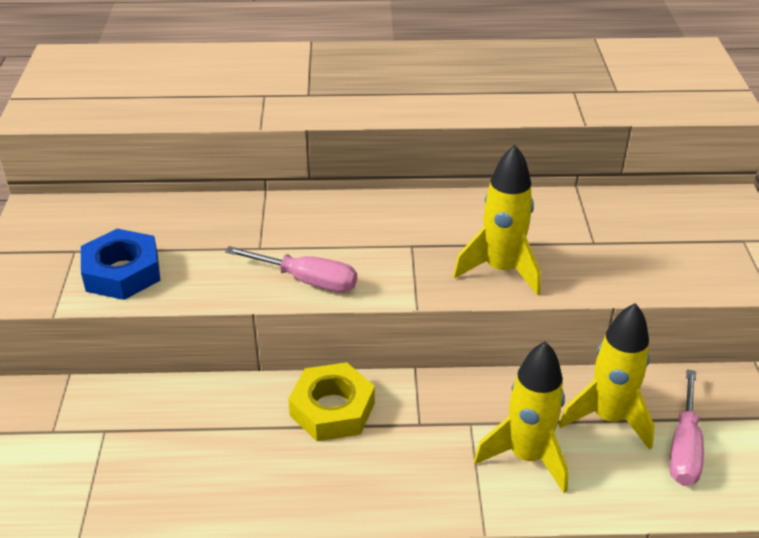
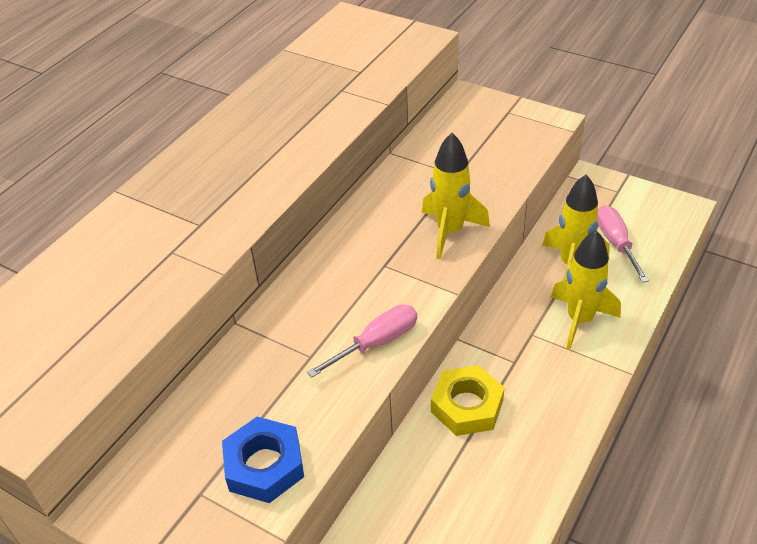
camera: 55 degrees left, 5 degrees up
pink screwdriver [670,369,704,486] -> pink screwdriver turned 150 degrees counterclockwise [597,205,649,283]

